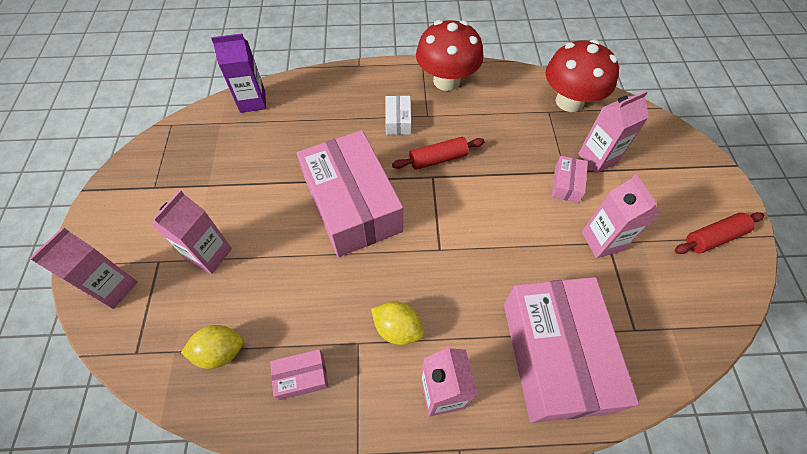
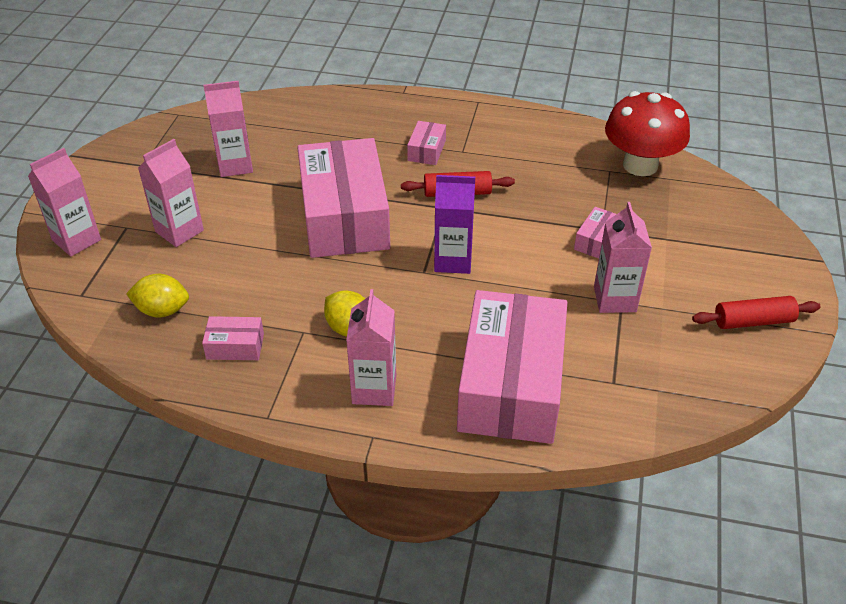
camera: 15 degrees right, 15 degrees down
purple carton [211,34,266,113] -> purple carton moved to [434,175,475,274]
white box [385,96,411,135] -> pink box [407,121,446,165]
red mushroom [416,20,483,91] -> none
pink carton [578,90,649,173] -> pink carton moved to [203,81,253,177]

